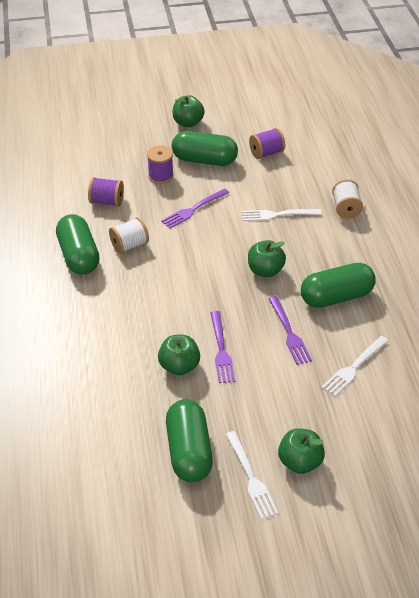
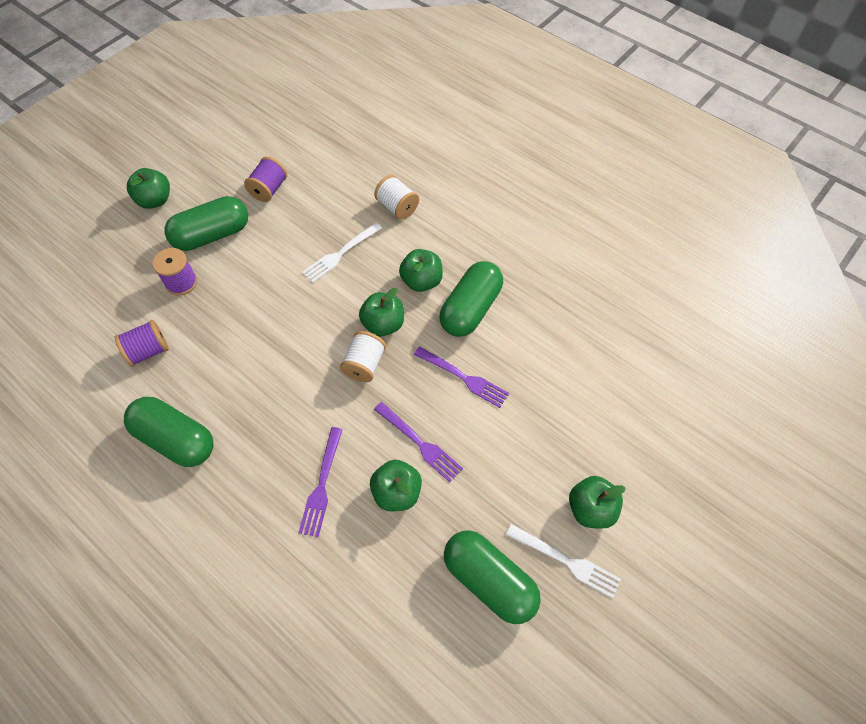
camera: 40 degrees left, 15 degrees up
white spool [109,217,149,254] -> white spool moved to [340,331,386,382]
purple fork [161,189,229,228] -> purple fork moved to [298,427,343,537]
white fork [321,336,389,397] -> none
none -> green apple [399,249,443,292]

